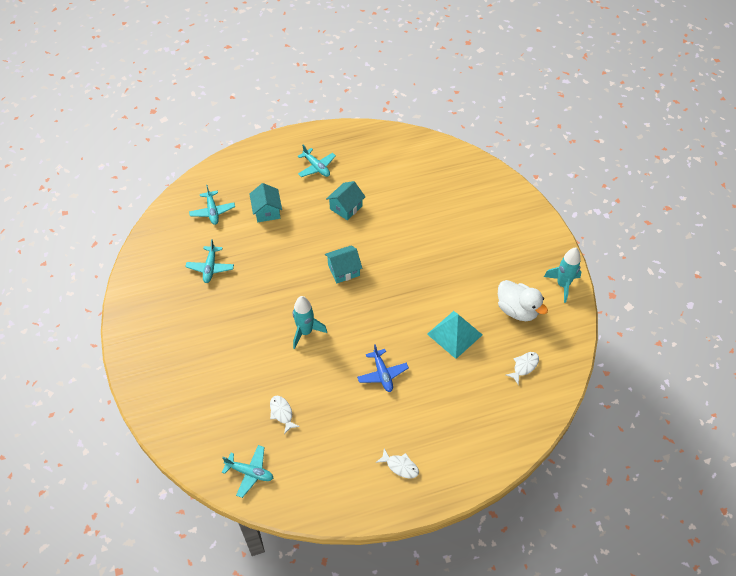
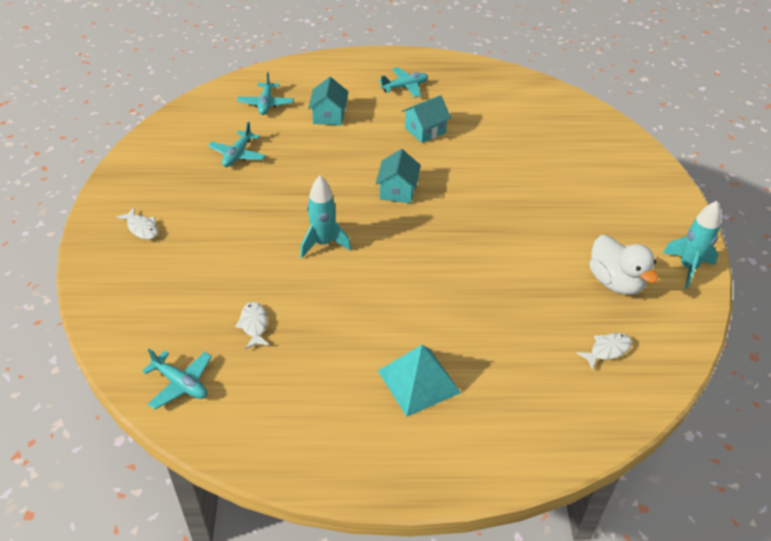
camera: 15 degrees right, 10 degrees down
turquoise plane [297,145,336,177] -> turquoise plane turned 90 degrees counterclockwise [379,67,428,98]
turquoise house [325,246,362,283] -> turquoise house turned 75 degrees counterclockwise [376,149,421,203]
blue plane [357,344,409,392] -> none
white fish [376,449,419,478] -> white fish moved to [116,208,158,240]
turquoise pyramid [427,311,482,359] -> turquoise pyramid moved to [378,345,461,417]

